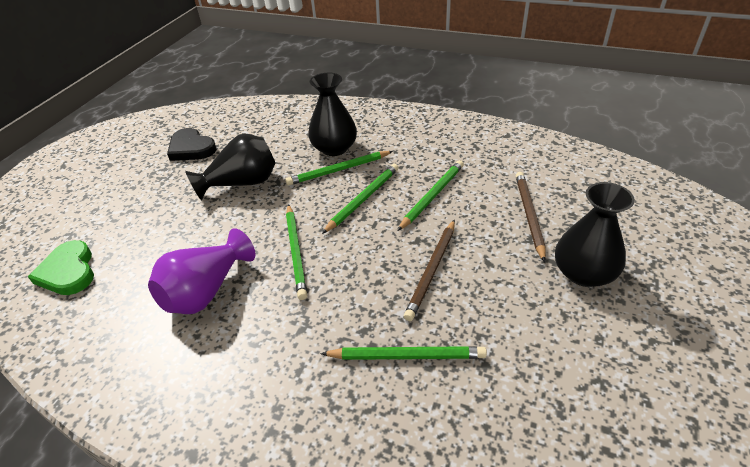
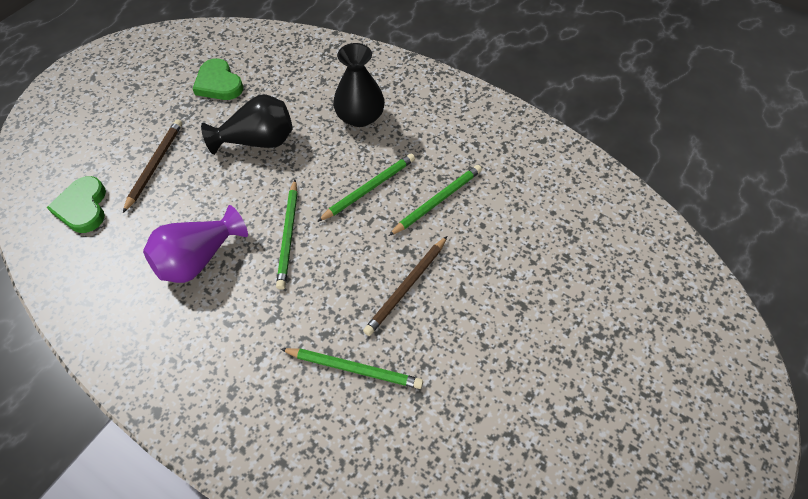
camera: 10 degrees right, 15 degrees up
black heart [167,128,216,161] -> green heart [192,58,243,100]
green pencil [285,151,393,186] -> none
brown pencil [516,172,546,262] -> brown pencil moved to [123,119,182,213]
black vase [555,182,635,287] -> none

